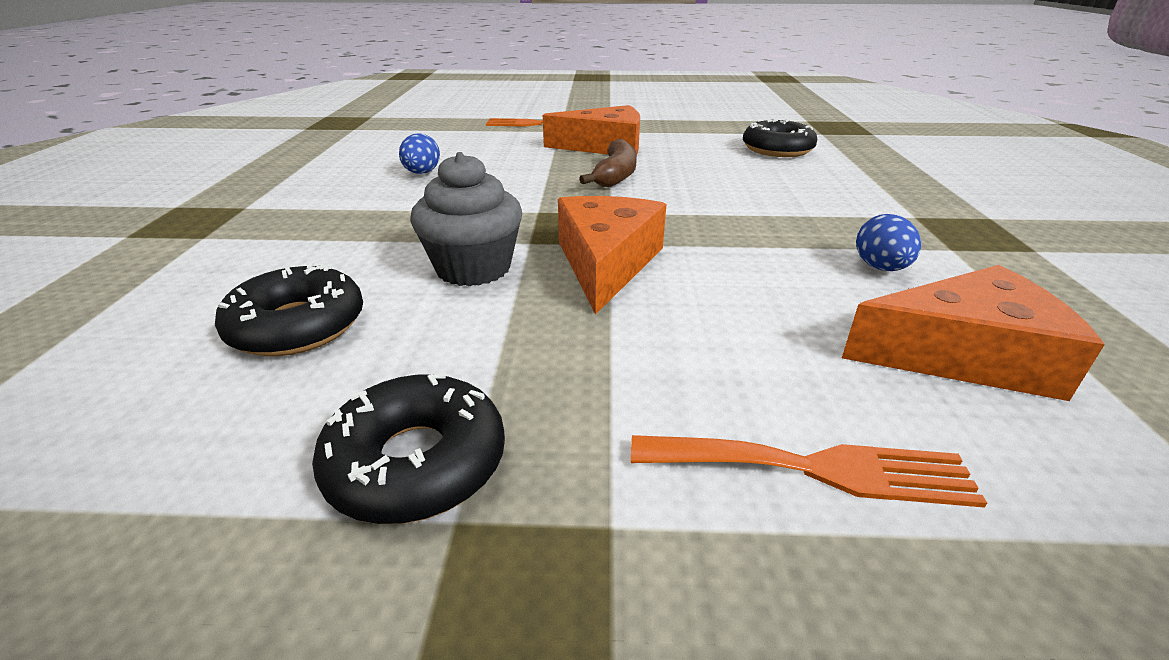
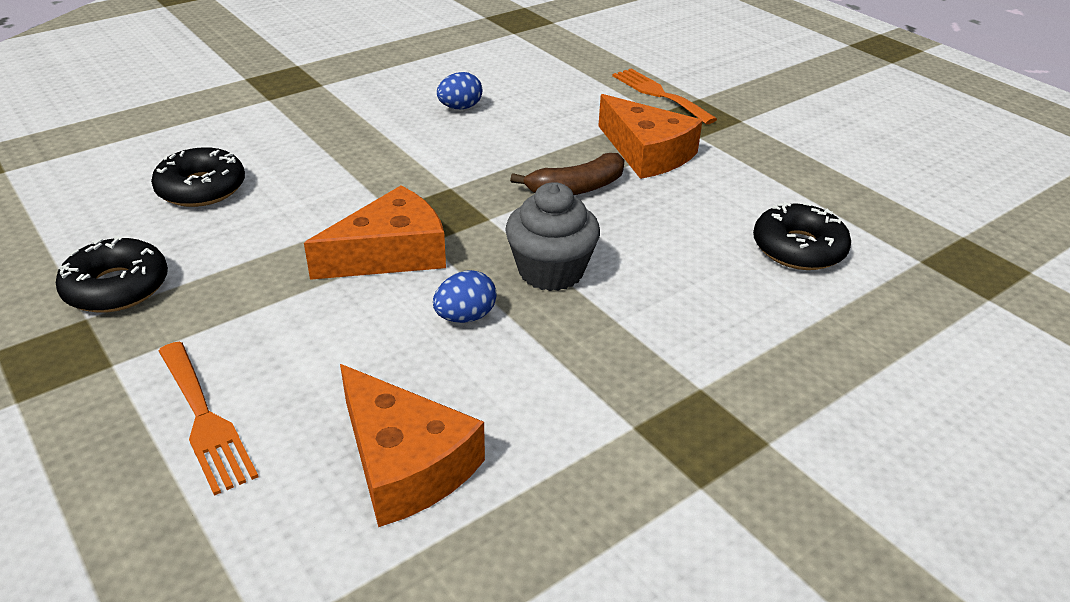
camera: 50 degrees right, 5 degrees up
grey cupcake [410,152,522,286] -> grey cupcake moved to [505,182,600,291]
blue egg [856,214,921,271] -> blue egg moved to [433,270,497,323]

